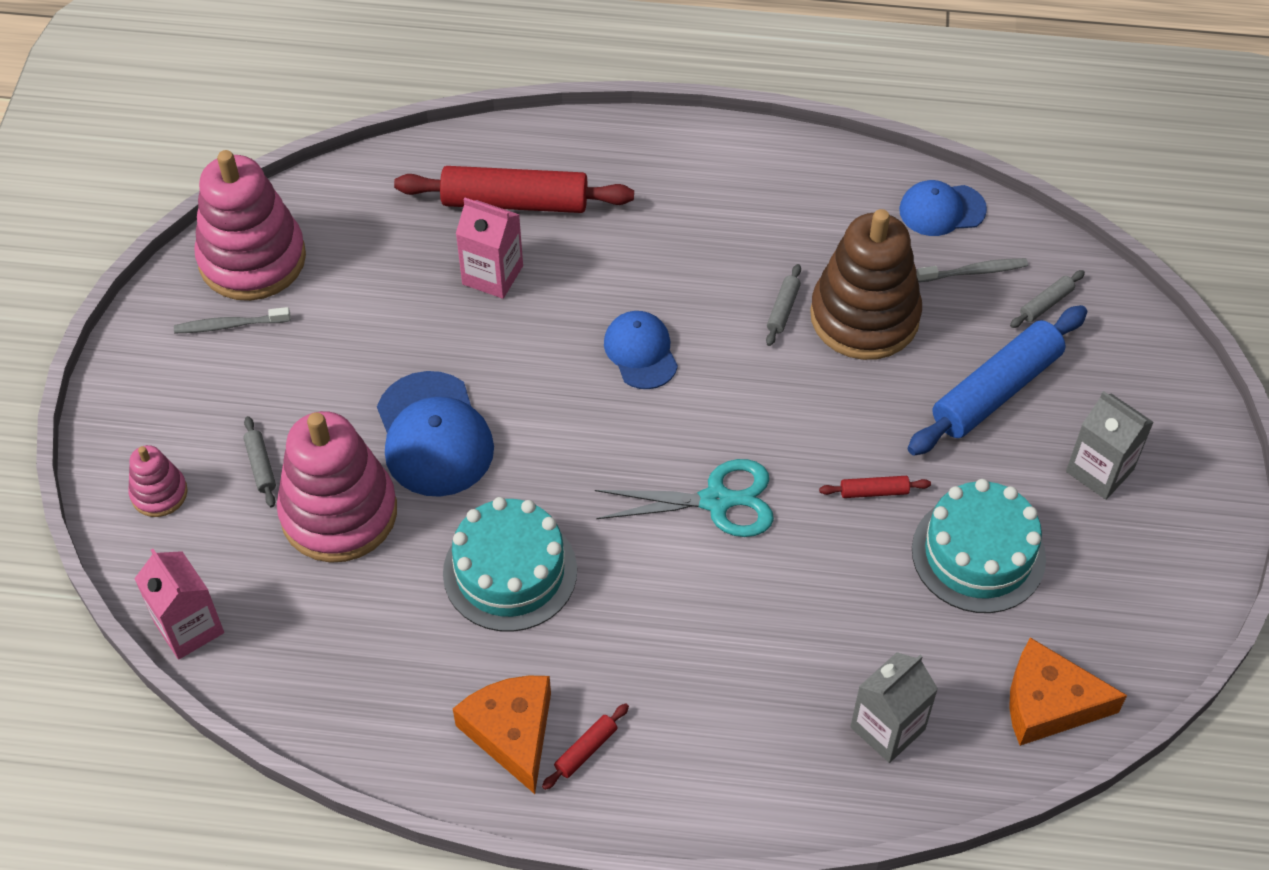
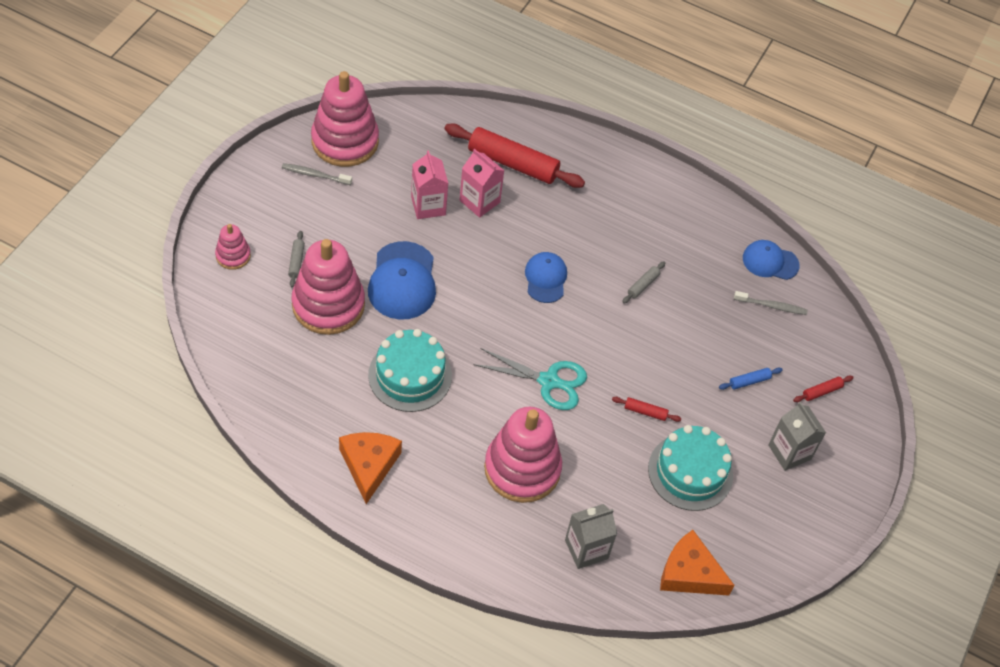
camera: 15 degrees right, 0 degrees up
pink carton [134,549,224,660] -> pink carton moved to [411,150,448,219]
red rolling pin [542,703,629,790] -> red rolling pin moved to [793,375,854,402]
brown stacking toy [810,209,922,360] -> none
blue rolling pin [908,305,1087,456] -> blue rolling pin [719,367,783,390], size x0.42
grey rolling pin [1010,270,1085,328] -> none
none -> pink stacking toy [484,407,562,503]

